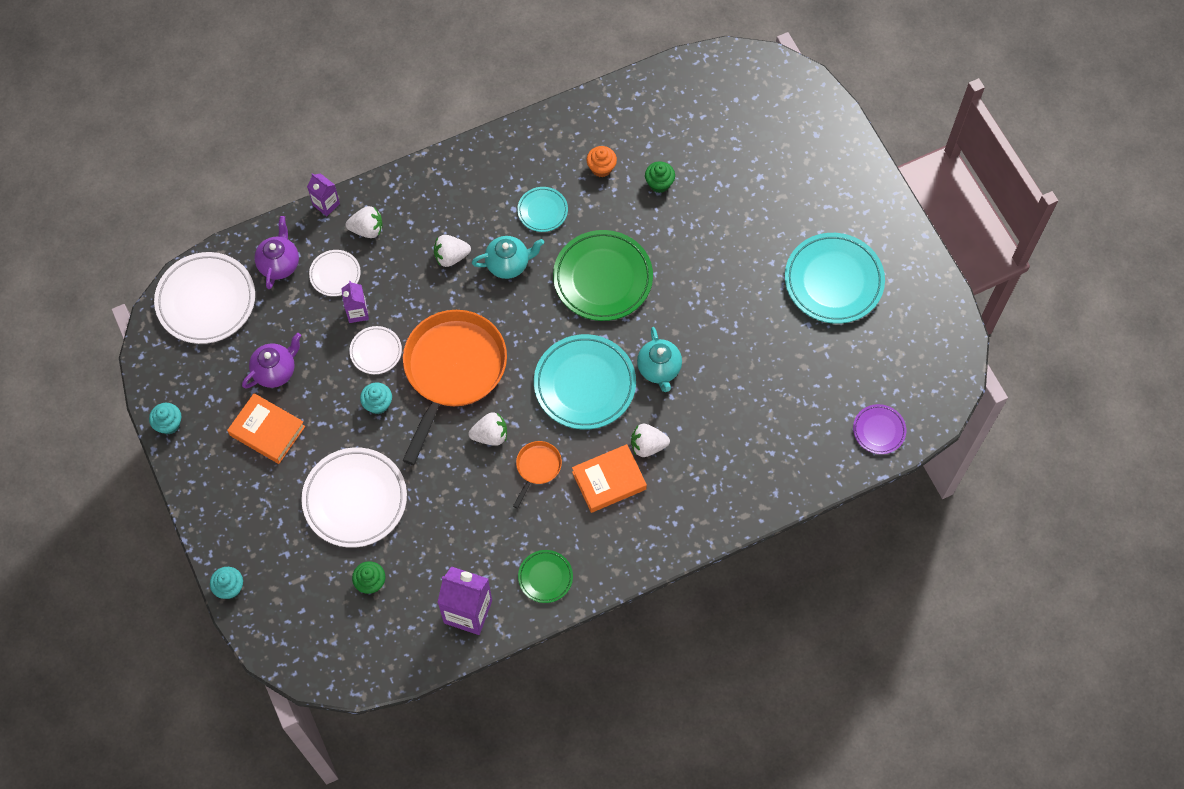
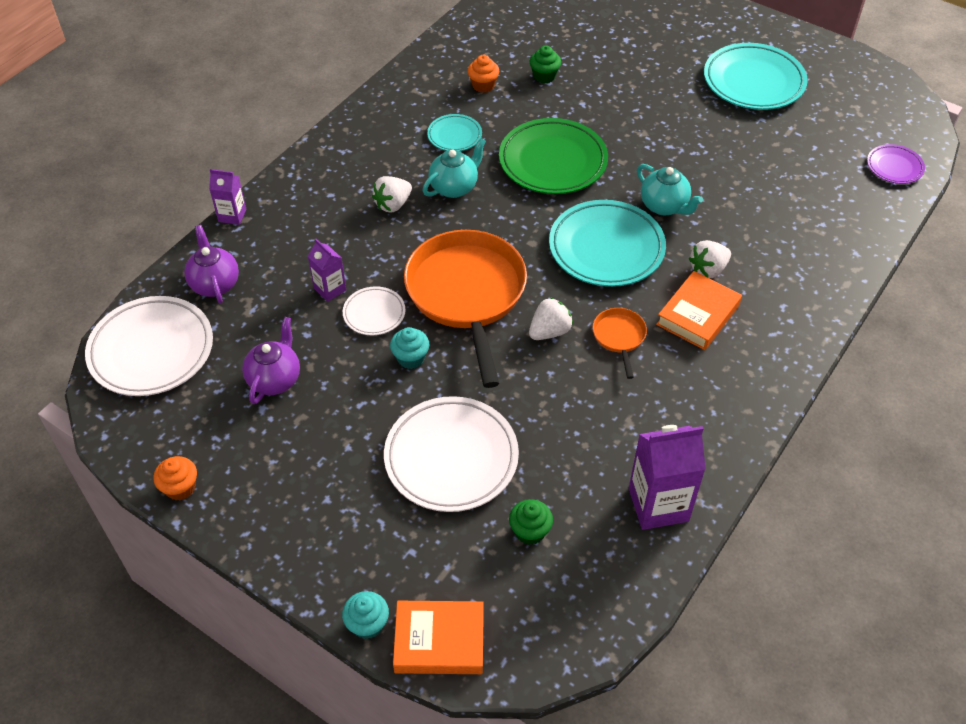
camera: 30 degrees left, 15 degrees down
turquoise cupcake [149,403,181,435] -> orange cupcake [153,456,197,500]
orange book [227,393,305,464] -> orange book moved to [393,601,484,674]
white plate [309,250,361,296] -> none
white strawberry [345,206,383,238] -> none
green plate [518,550,573,603] -> none

